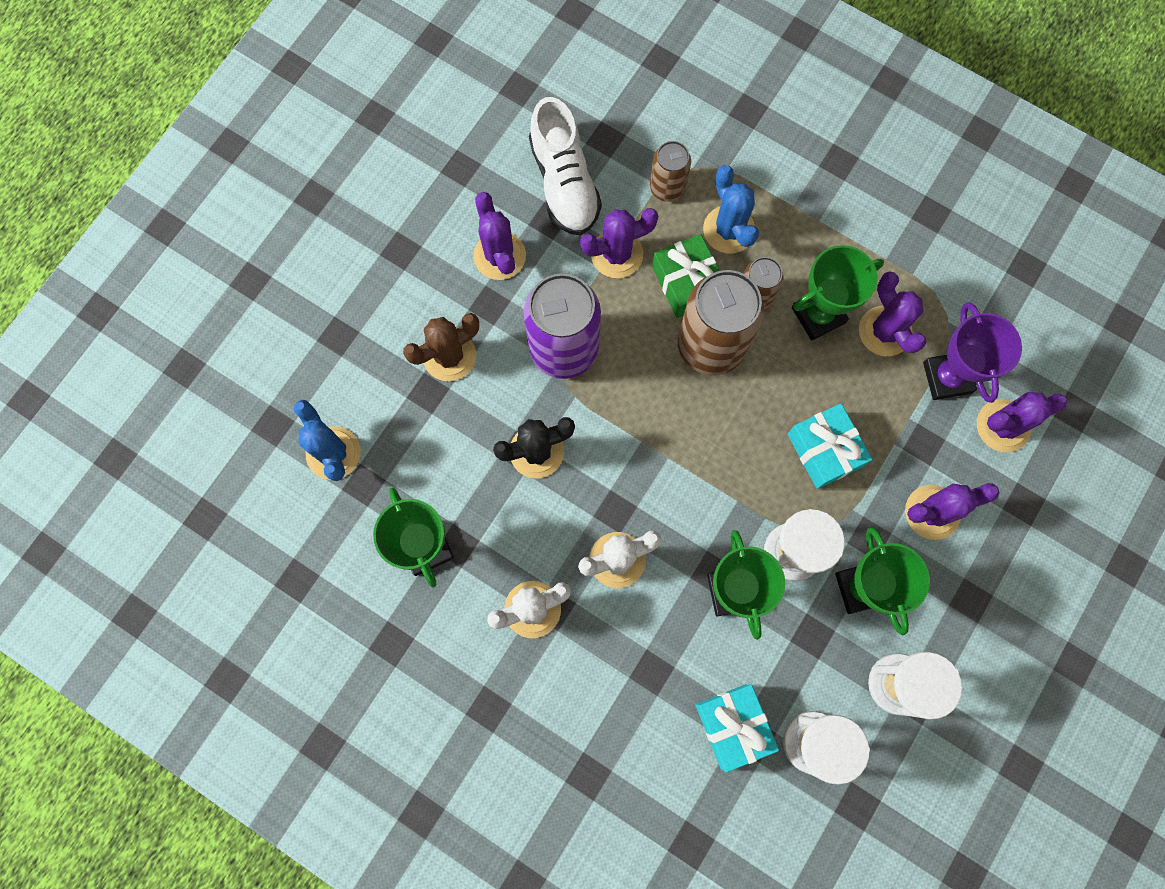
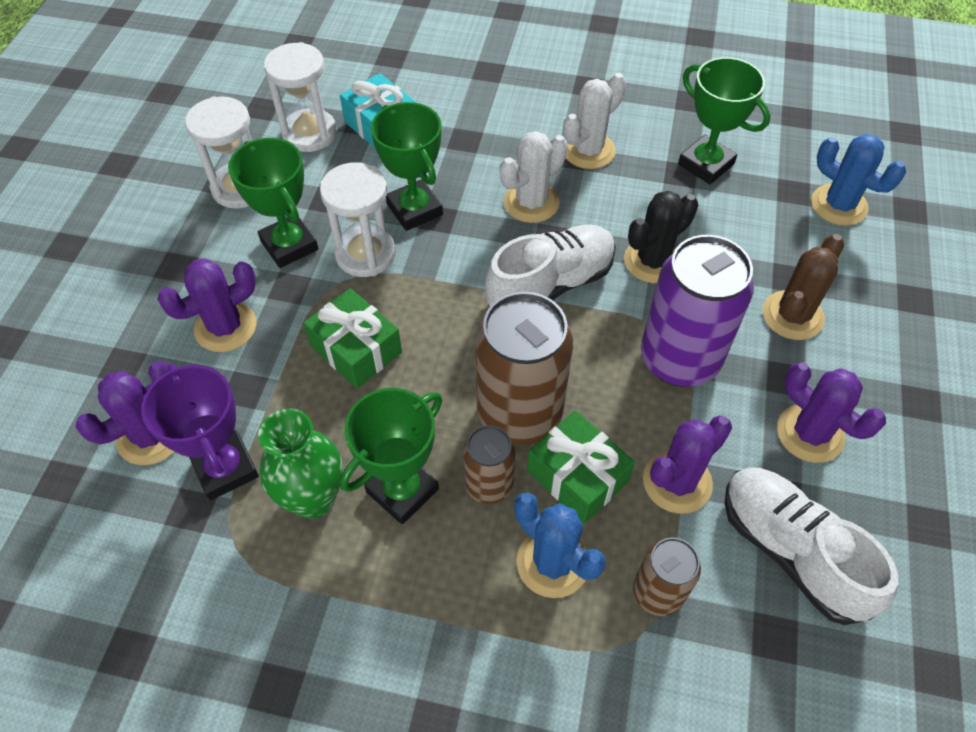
camera: 160 degrees right, 20 degrees down
turquoise gift [787,404,872,489] -> green gift [303,288,402,388]
purple cactus [859,271,926,356] -> green vase [258,408,342,519]
none -> white shoe [485,225,616,307]

